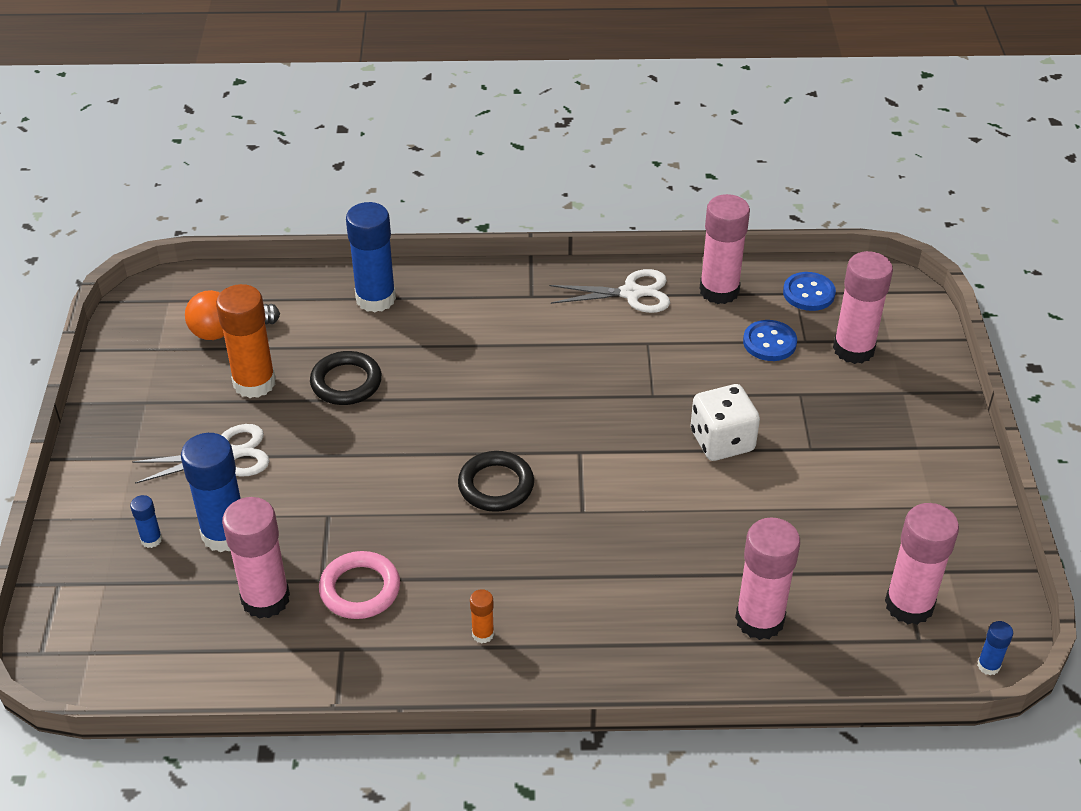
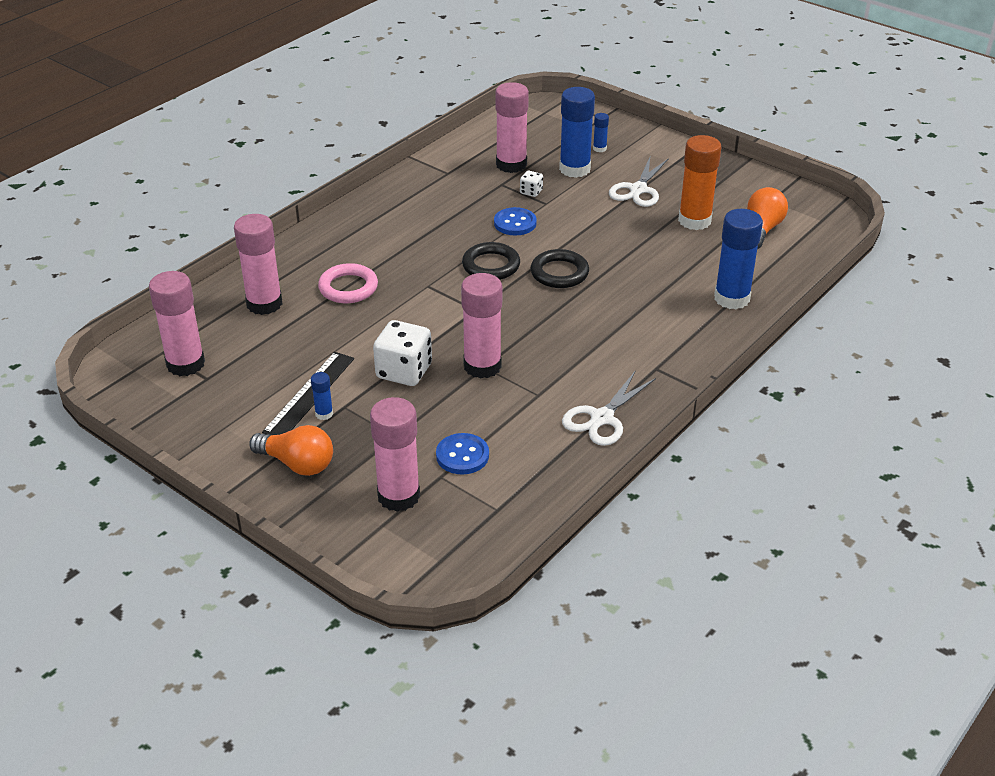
camera: 130 degrees right, 5 degrees down
black ring [310,351,382,405] -> black ring moved to [531,249,589,288]
pink ring [319,551,400,619] -> pink ring moved to [318,263,378,303]
orange glue stick [470,589,494,644] -> none
pink glue stick [699,194,750,304] -> pink glue stick moved to [461,273,502,379]
blue button [783,272,836,311] -> blue button moved to [494,207,537,235]
blue glue stick [977,621,1013,675] -> blue glue stick moved to [311,372,333,420]
none -> orange light bulb [249,425,333,476]
none -> black ruler [262,352,354,435]
none -> white dice [520,171,543,197]

